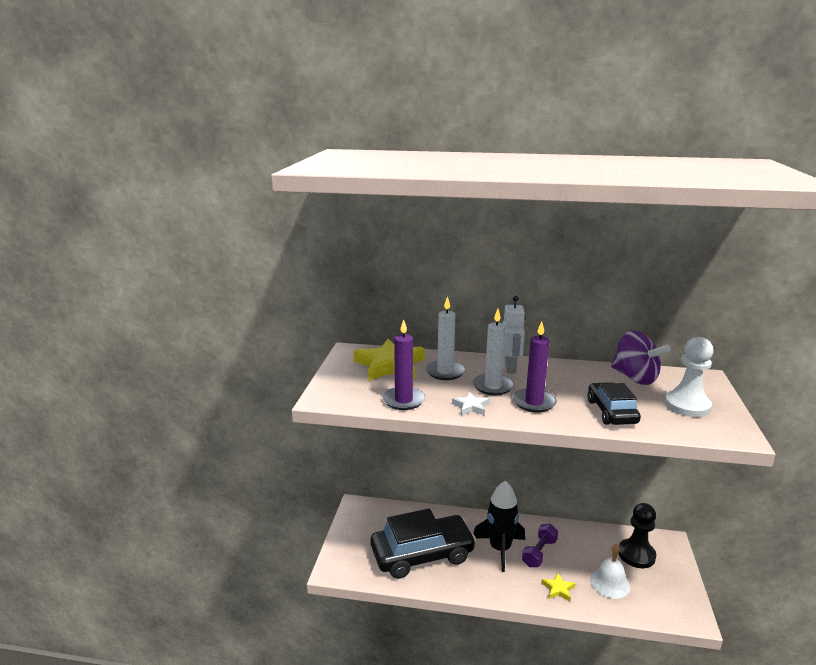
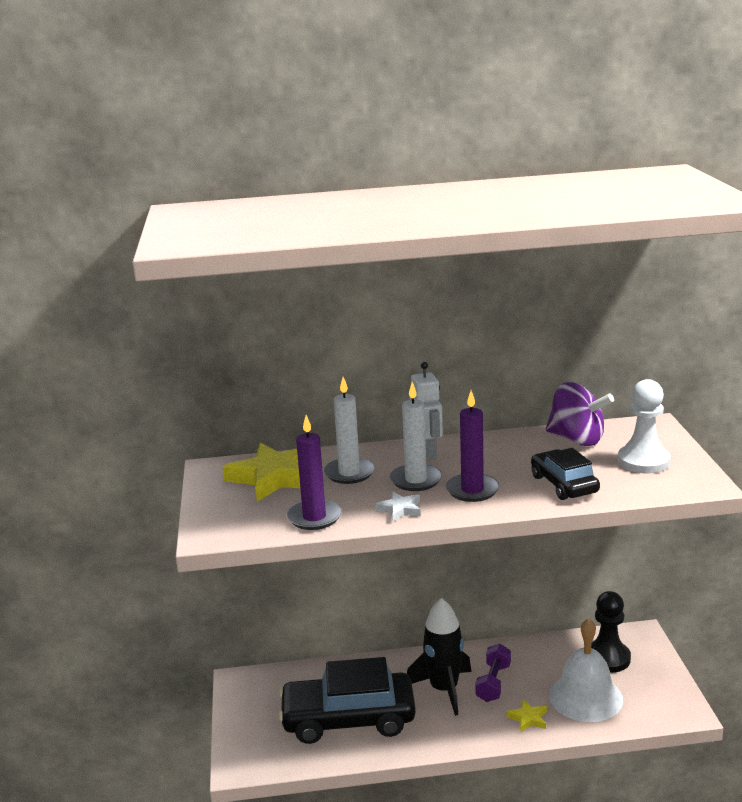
camera: 15 degrees left, 0 degrees up
black car [370,509,476,579] -> black car turned 150 degrees counterclockwise [279,657,416,744]
white bell [590,544,630,599] -> white bell [549,618,623,722], size x1.51

